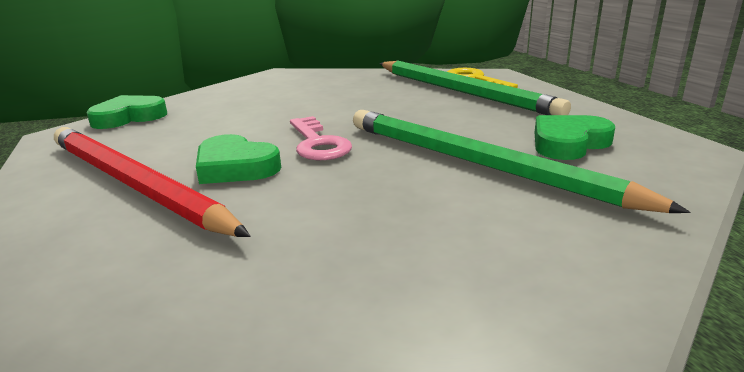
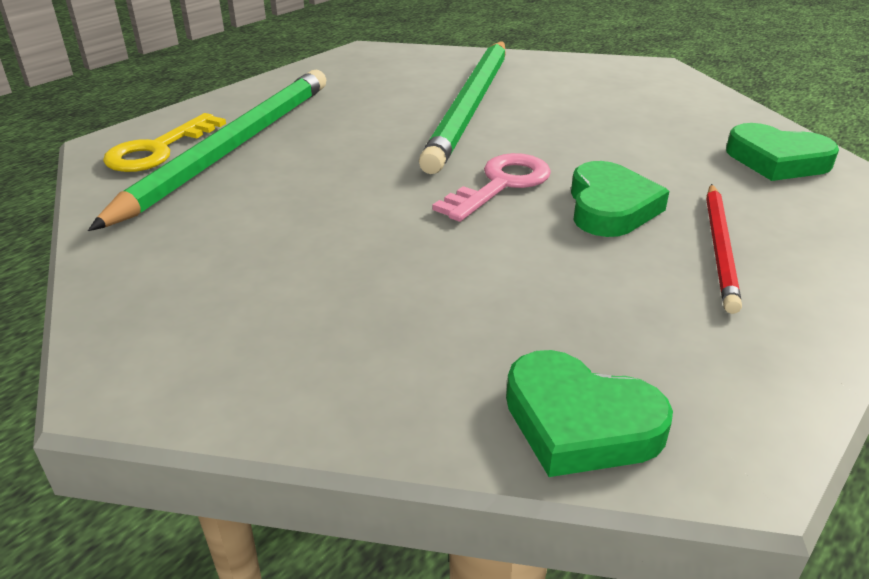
camera: 120 degrees left, 10 degrees up
red pencil [54,127,251,237] -> red pencil [706,184,742,314], size x0.51
green heart [535,115,615,160] -> green heart moved to [726,123,839,181]

